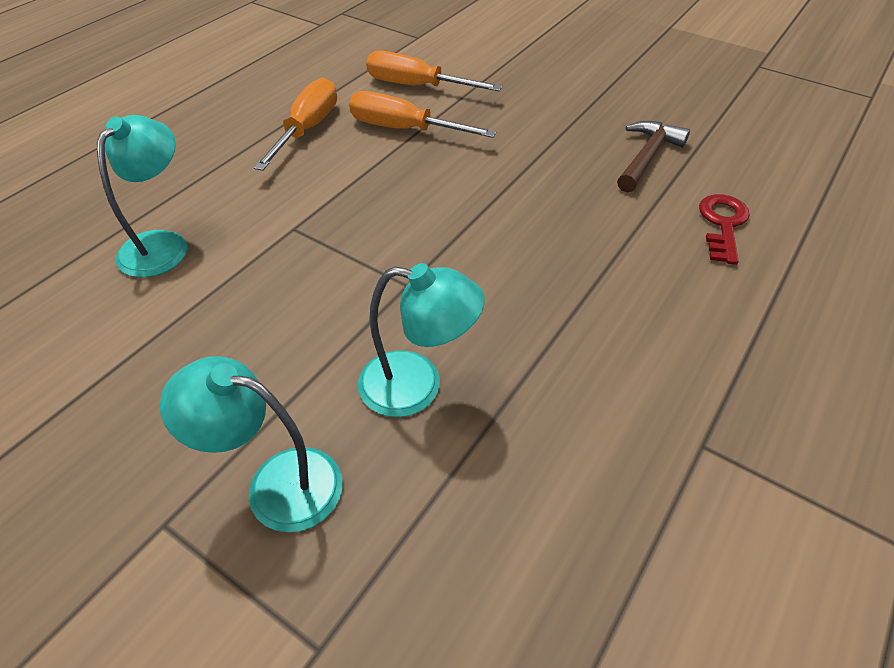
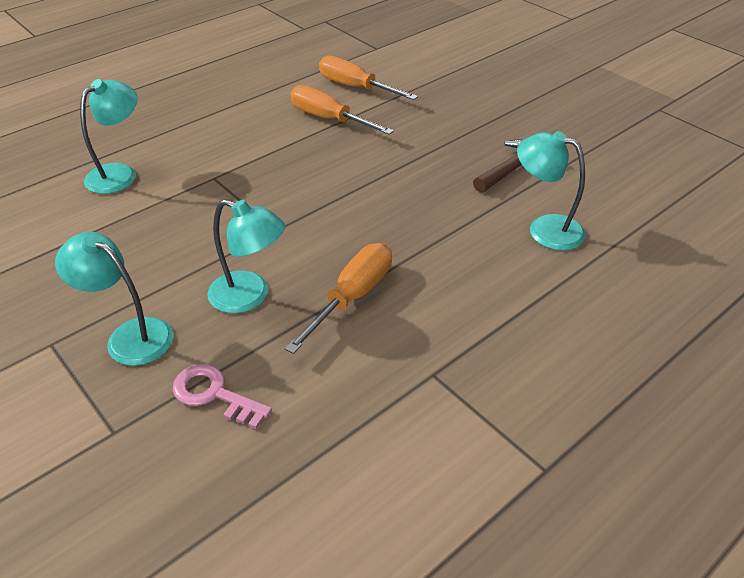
camera: 15 degrees right, 5 degrees down
orange screwdriver [253,78,337,171] -> orange screwdriver moved to [285,243,392,354]
red key [699,194,750,265] -> turquoise lamp [517,131,586,251]
none -> pink key [172,364,272,429]

